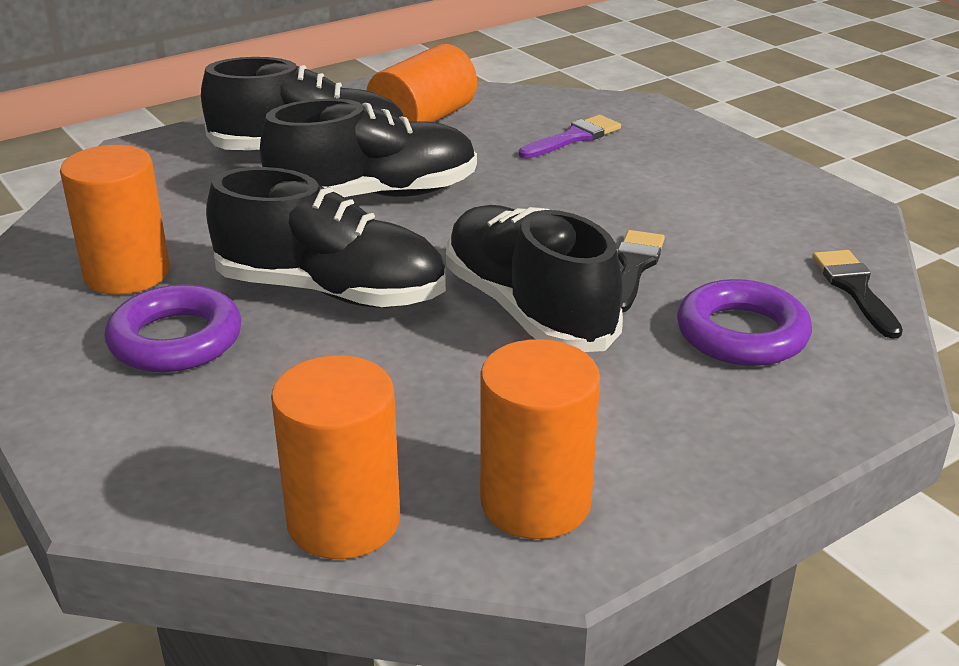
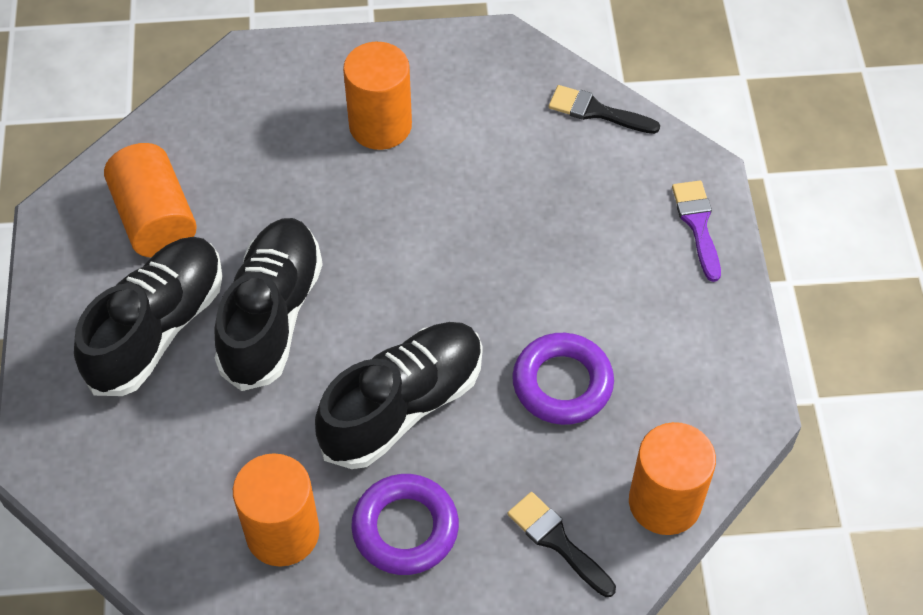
camera: 60 degrees left, 25 degrees up
black shoe [446,205,623,352] -> none
orange cylinder [480,339,600,539] -> orange cylinder moved to [343,42,412,150]
purple brush [519,115,621,159] -> purple brush moved to [672,180,721,282]
black brush [617,230,665,312] -> black brush moved to [507,492,616,597]
purple ring [677,279,812,366] -> purple ring moved to [512,333,614,425]

